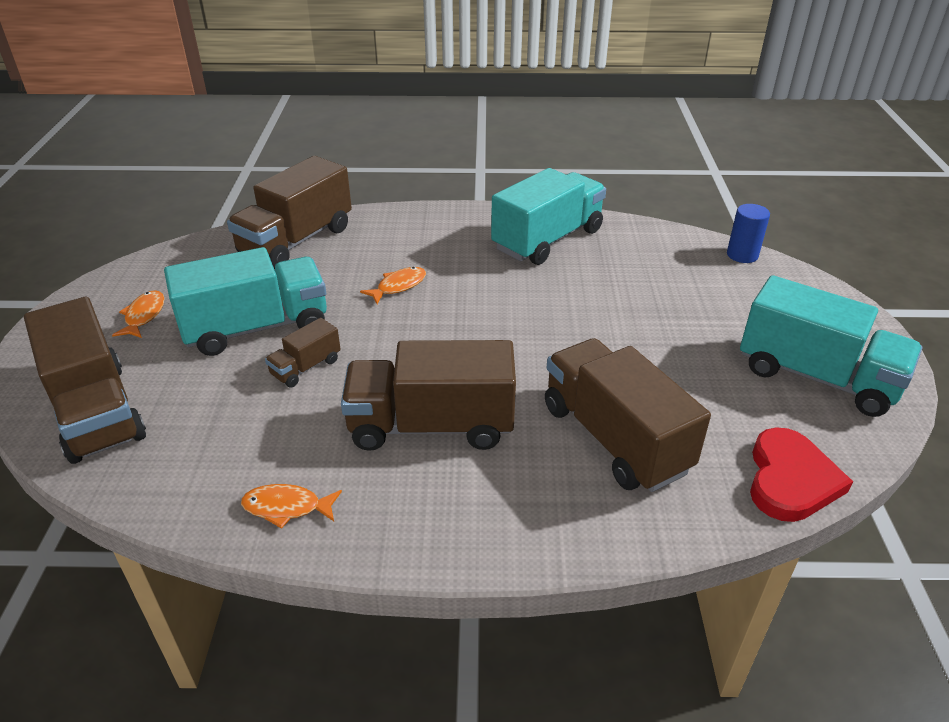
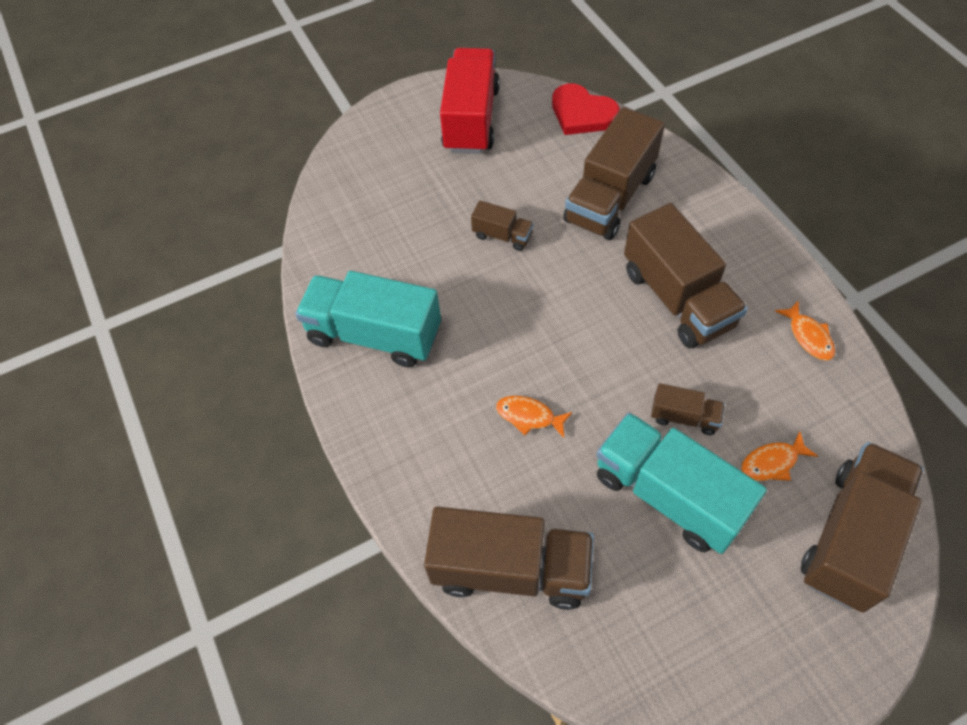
camera: 115 degrees left, 20 degrees up
orange fish [112,290,165,338] -> orange fish moved to [741,432,818,481]
blue cylinder [727,204,770,263] -> none
turquoise truck [740,275,922,417] -> red truck [440,48,500,154]
red heart [750,428,853,522] -> red heart turned 135 degrees counterclockwise [552,83,620,135]
none -> brown truck [471,201,534,251]

